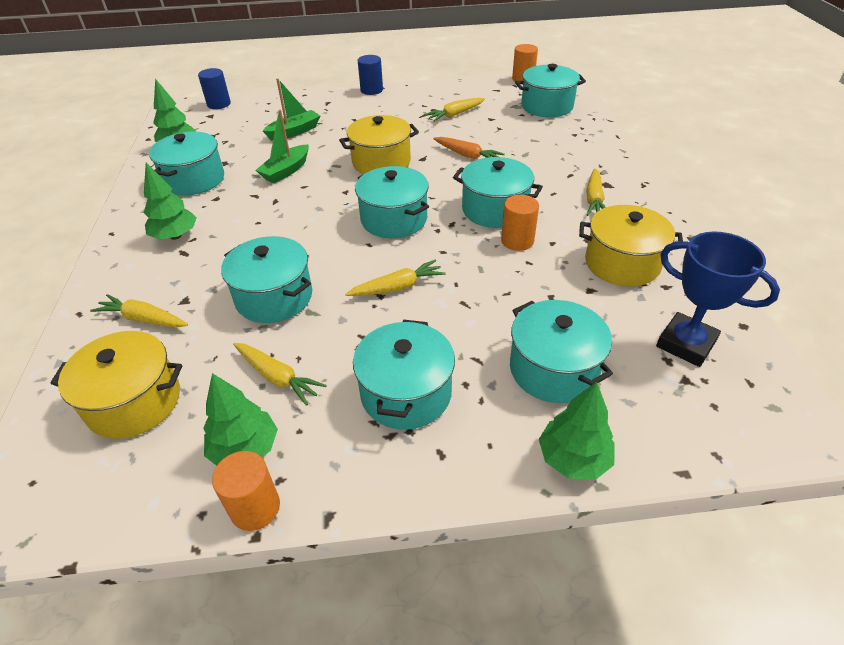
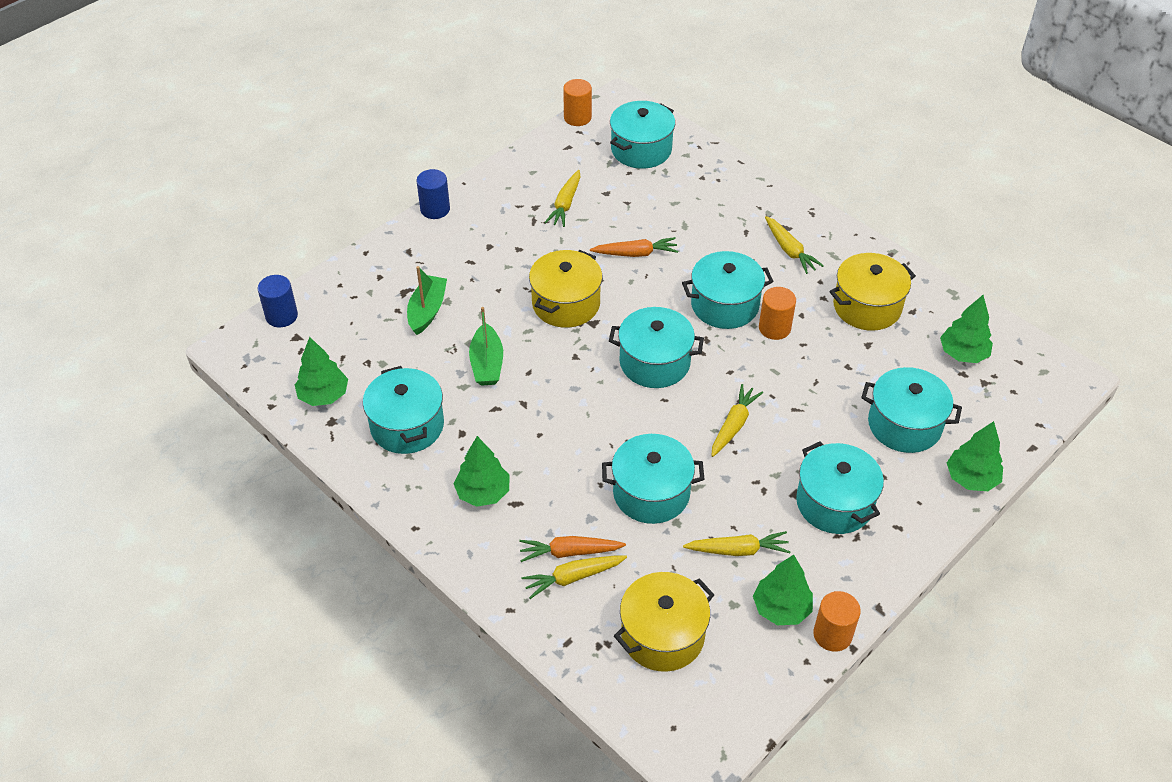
camera: 40 degrees left, 5 degrees up
blue trophy [656,231,780,367] -> green tree [940,295,993,363]
none -> orange carrot [519,536,626,562]

